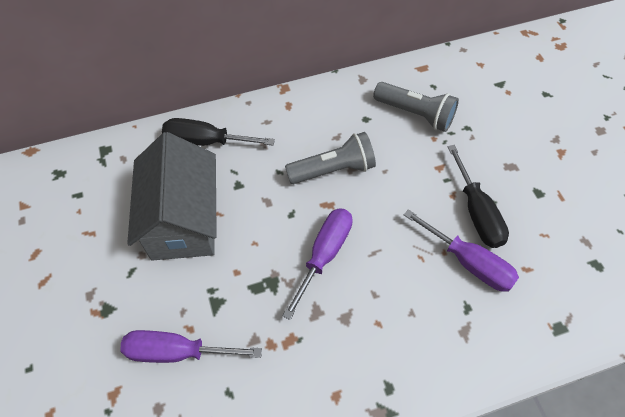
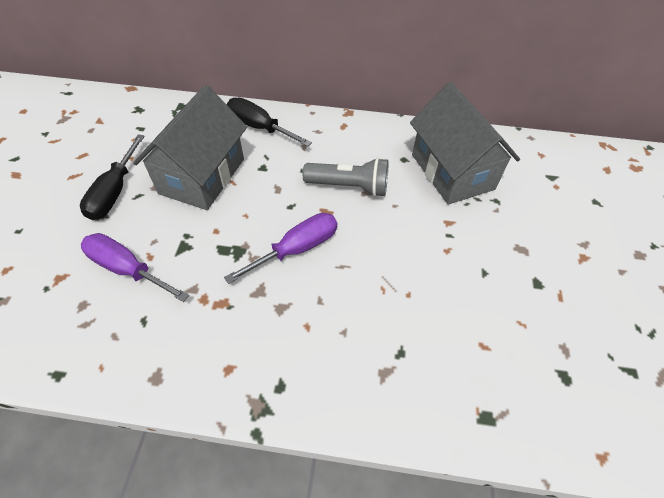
camera: 25 degrees right, 5 degrees down
grey flashlight [373,82,459,132] -> grey house [410,82,520,205]
purple screwdriver [404,209,519,292] -> none
black screwdriver [447,145,509,248] -> black screwdriver moved to [80,134,145,220]

